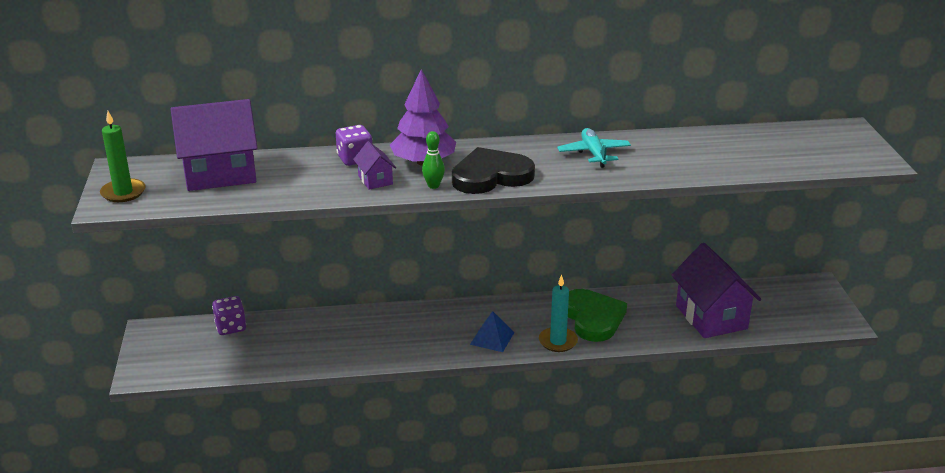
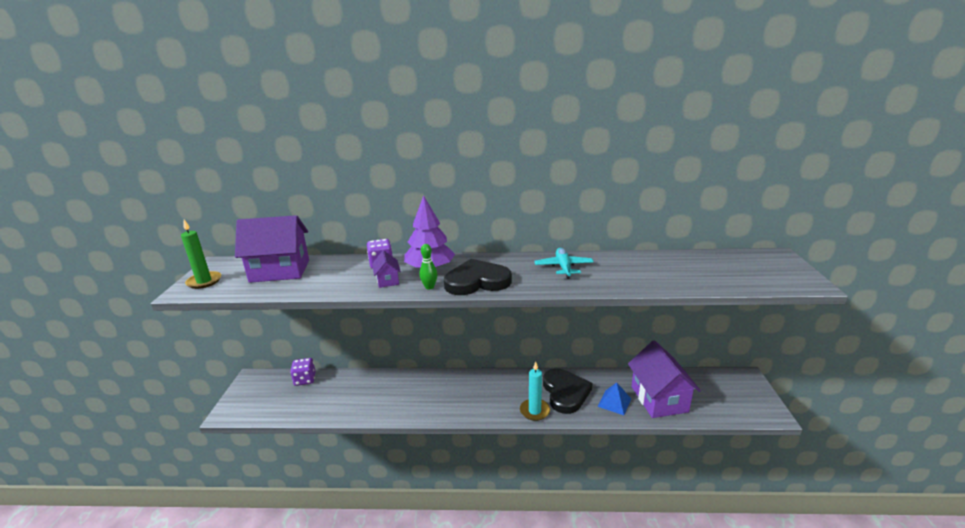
camera: 10 degrees right, 5 degrees down
blue pyramid [470,311,515,352] -> blue pyramid moved to [597,383,631,415]
green heart [568,289,627,342] -> black heart [543,368,593,414]

